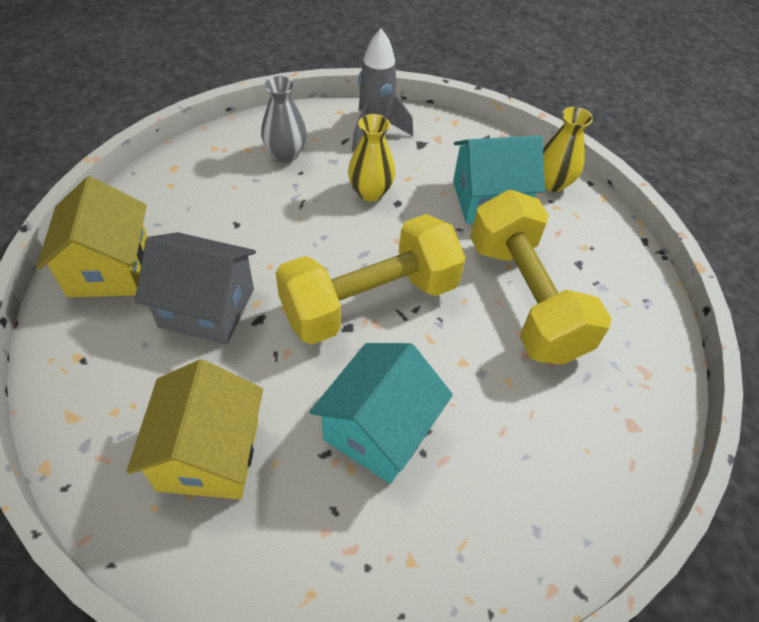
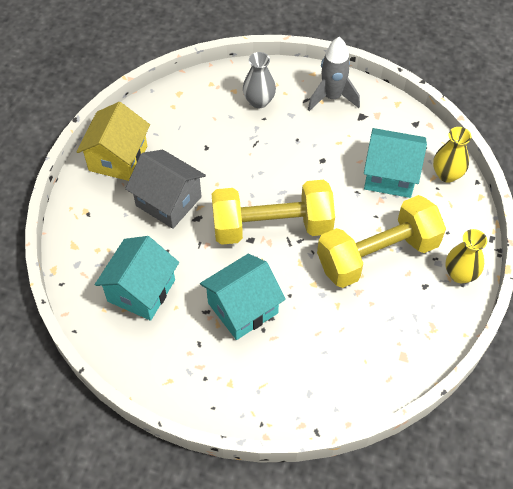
camera: 25 degrees right, 5 degrees up
yellow house [126,359,263,499] -> turquoise house [95,236,179,321]
yellow vase [348,114,395,202] -> yellow vase moved to [446,229,487,284]
yellow dumbbell [470,190,612,365] -> yellow dumbbell turned 60 degrees clockwise [317,195,446,288]

